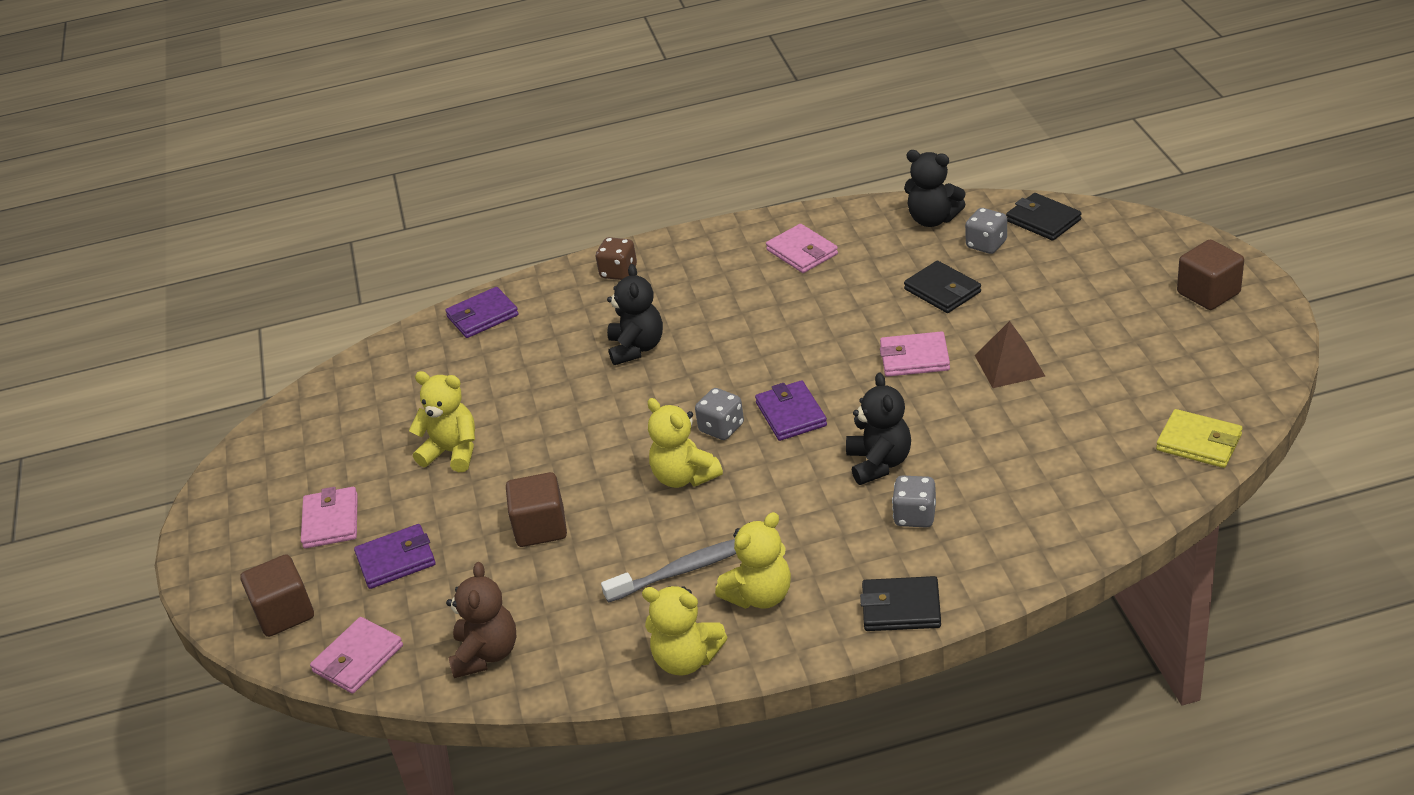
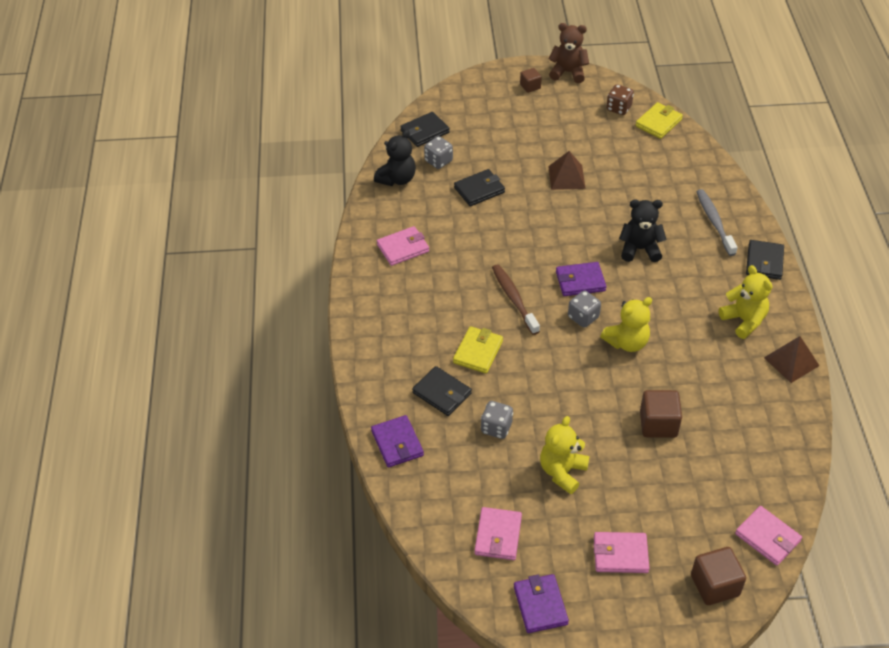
camera: 85 degrees left, 10 degrees up
purple wallet [354,524,436,589] -> purple wallet moved to [514,574,569,633]
brown teddy bear [446,562,516,678] -> brown teddy bear moved to [548,23,589,83]
brown dice [596,237,637,280] -> brown dice moved to [606,84,634,115]
grey toothbrush [601,539,736,603] -> grey toothbrush moved to [696,189,738,256]
black teddy bear [607,264,663,365] -> yellow wallet [453,326,503,373]
yellow teddy bear [642,586,727,676] -> brown pyramid [764,336,820,383]
pink wallet [880,331,950,377] -> pink wallet moved to [475,507,522,560]
grey dice [892,476,936,528] -> grey dice moved to [481,401,513,439]
brown cube [1177,240,1244,310] -> brown cube [520,68,542,93], size x0.59
none -> black wallet [412,366,472,416]
none -> brown toothbrush [492,264,540,335]

